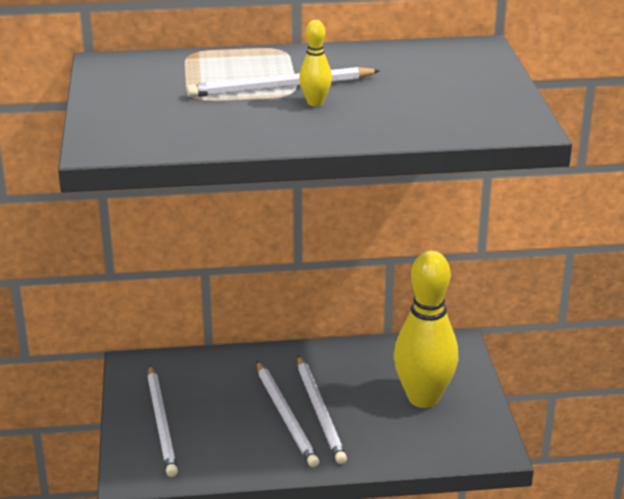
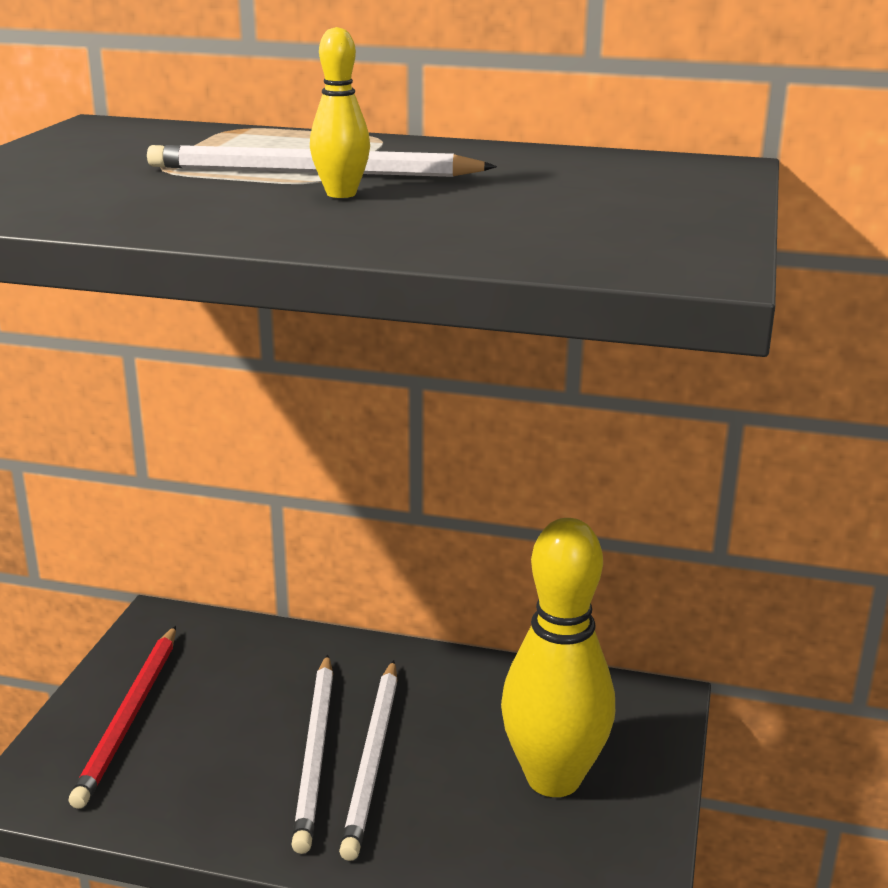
camera: 20 degrees right, 5 degrees down
white pencil [147,365,178,477] -> red pencil [69,626,176,809]

